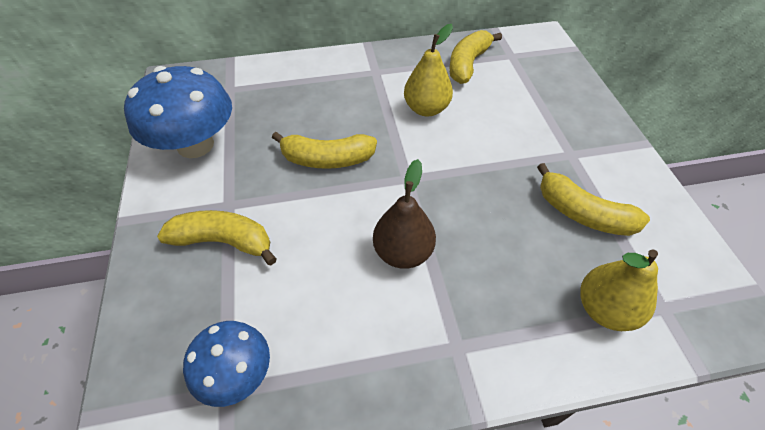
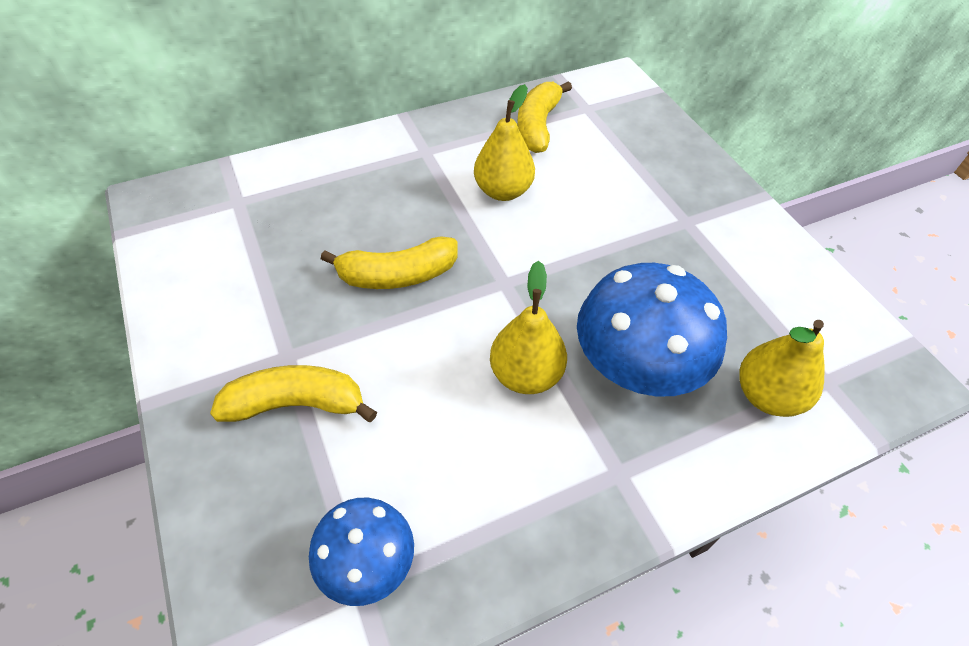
camera: 15 degrees left, 0 degrees up
blue mushroom [124,66,232,158] -> blue mushroom moved to [577,263,727,397]
brown pear [373,159,436,269] -> yellow pear [490,261,567,394]
yellow banana [537,163,650,236] -> none

